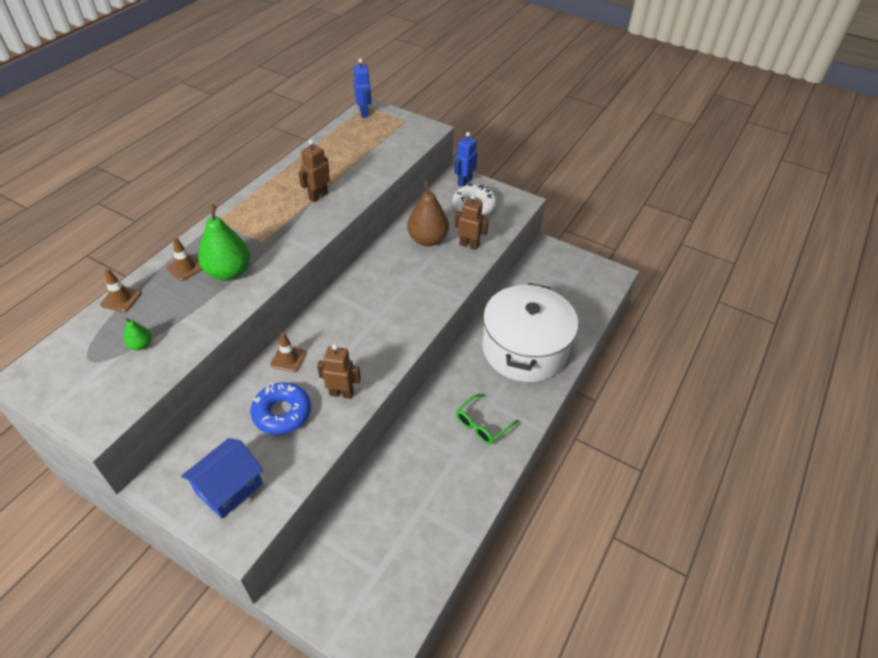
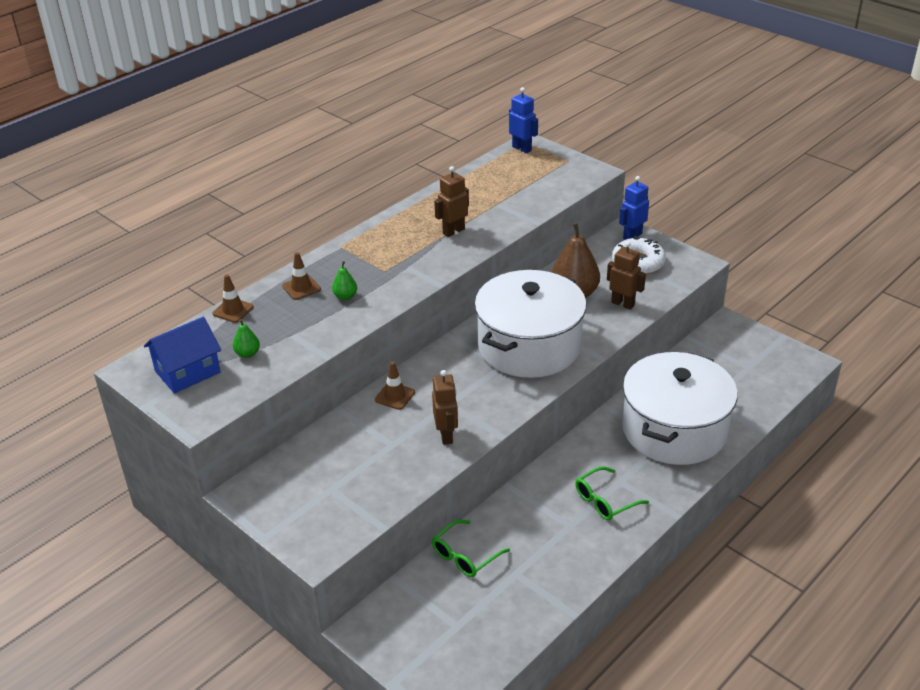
camera: 15 degrees right, 10 degrees down
blue house [181,438,263,519] -> blue house moved to [144,317,221,393]
green pear [198,205,250,281] -> green pear [332,261,357,300], size x0.47
blue donut [250,382,311,435] -> none
brown robot [317,344,361,399] -> brown robot turned 60 degrees clockwise [432,370,458,445]
blue robot [354,58,371,118] -> blue robot turned 45 degrees counterclockwise [509,87,538,153]
none -> green glasses [432,520,510,577]
none -> white pot [474,270,587,378]

